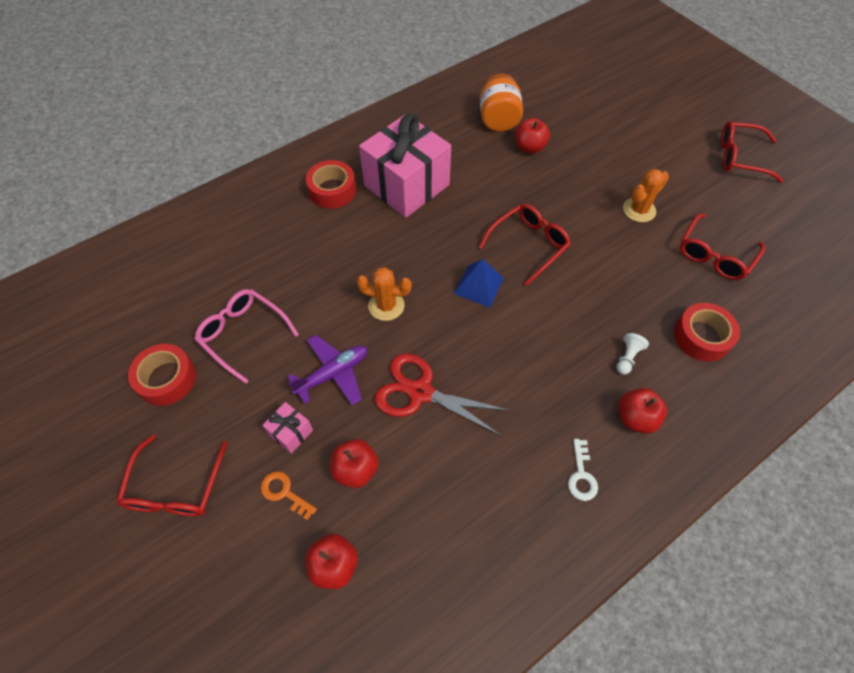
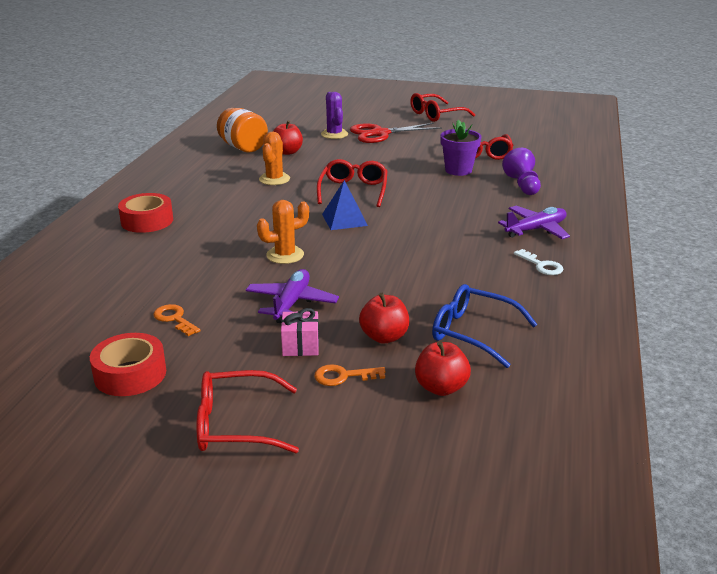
camera: 40 degrees left, 30 degrees down
red glasses [116,435,227,516] -> red glasses turned 120 degrees clockwise [196,370,299,453]
pink glasses [195,289,299,384] -> orange key [153,304,201,336]
pink gift [359,113,451,218] -> none
red scissors [375,354,510,436] -> red scissors moved to [350,123,442,143]
white pawn [617,333,649,375] -> none
red apple [619,388,667,434] -> purple plane [498,206,570,239]
orange cactus [623,169,669,222] -> orange cactus moved to [259,132,290,185]
red tape [674,303,740,362] -> purple pawn [502,148,541,195]
none -> purple cactus [321,92,348,139]
none -> blue glasses [432,284,538,368]
none -> purple flower pot [440,119,482,176]

